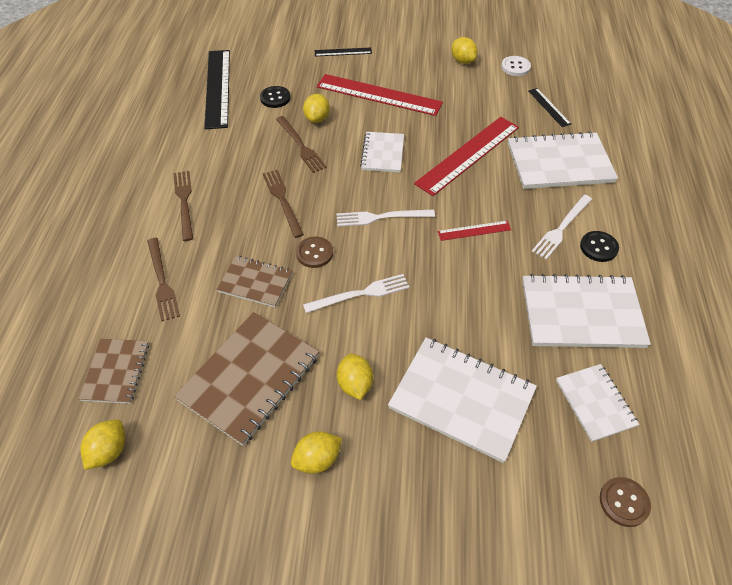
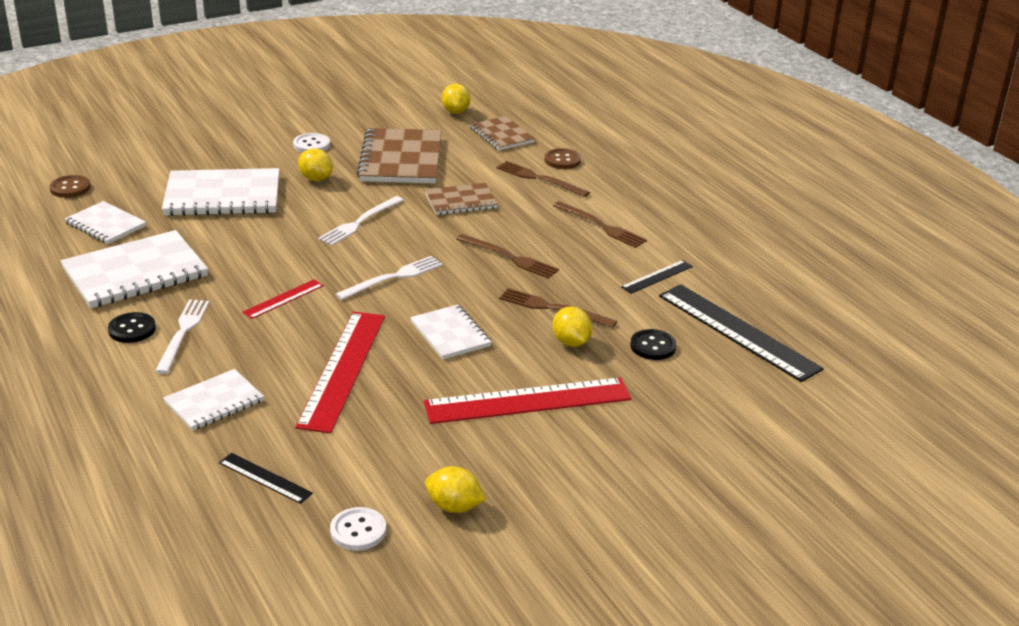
camera: 145 degrees right, 20 degrees down
yellow lemon [291,431,342,474] -> white button [293,133,330,153]
brown button [296,237,333,268] -> brown button moved to [544,148,581,169]
black ruler [315,47,372,56] -> black ruler moved to [621,260,693,294]
white notebook [508,131,618,189] -> white notebook [163,369,264,431], size x0.58

